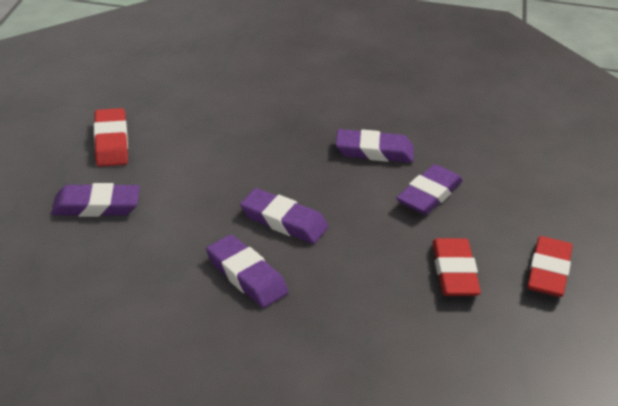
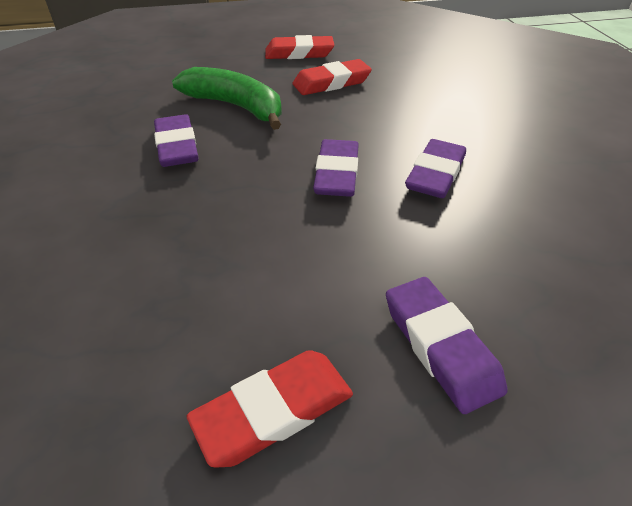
camera: 110 degrees left, 5 degrees up
purple eraser [396,164,463,215] -> green banana [172,67,282,130]

